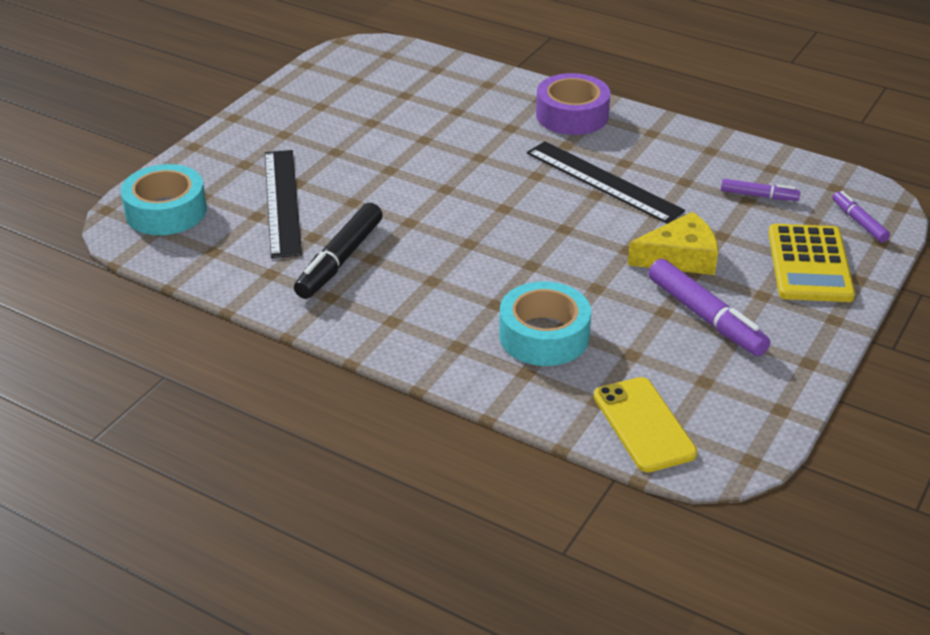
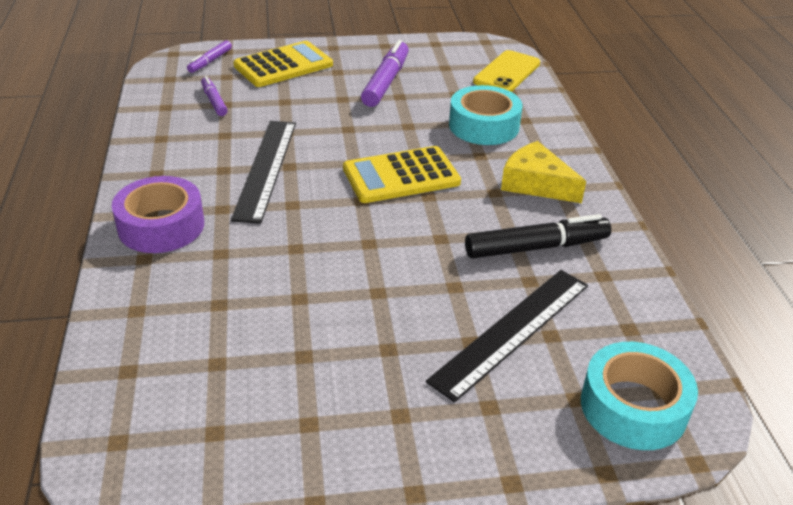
camera: 130 degrees left, 0 degrees up
yellow cheese [628,212,718,275] -> yellow cheese moved to [501,141,586,203]
none -> yellow calculator [343,146,461,203]

